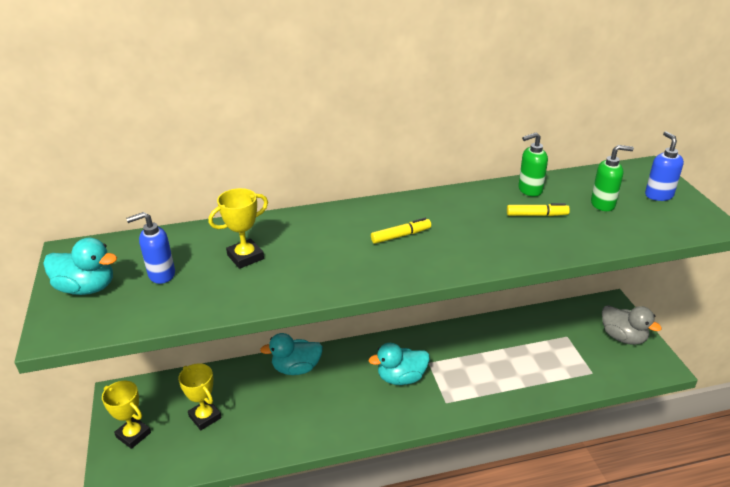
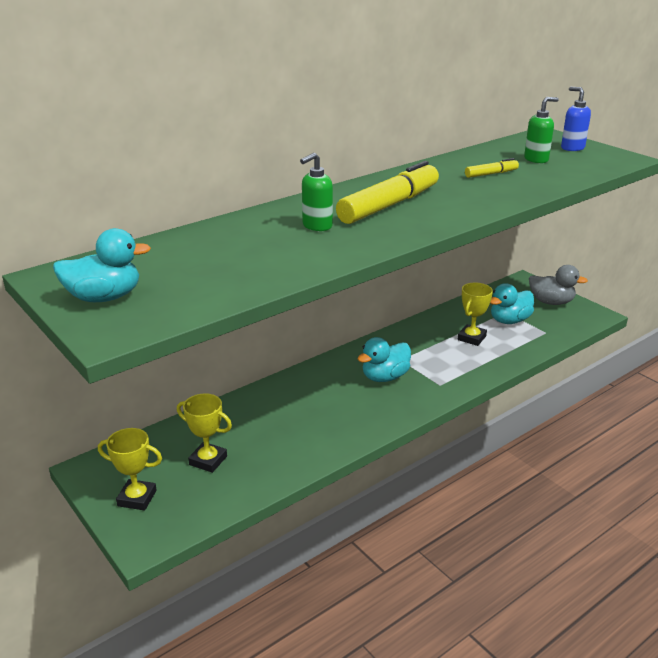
camera: 25 degrees left, 5 degrees down
blue soap dispenser [126,212,175,284] -> none
yellow trophy [209,188,268,269] -> yellow trophy moved to [458,283,493,346]
turquoise duck [260,333,323,375] -> turquoise duck moved to [490,283,534,324]
yellow marker [371,218,431,244] -> yellow marker [336,161,439,224], size x2.15
green soap dispenser [518,132,548,196] -> green soap dispenser moved to [300,153,333,231]

